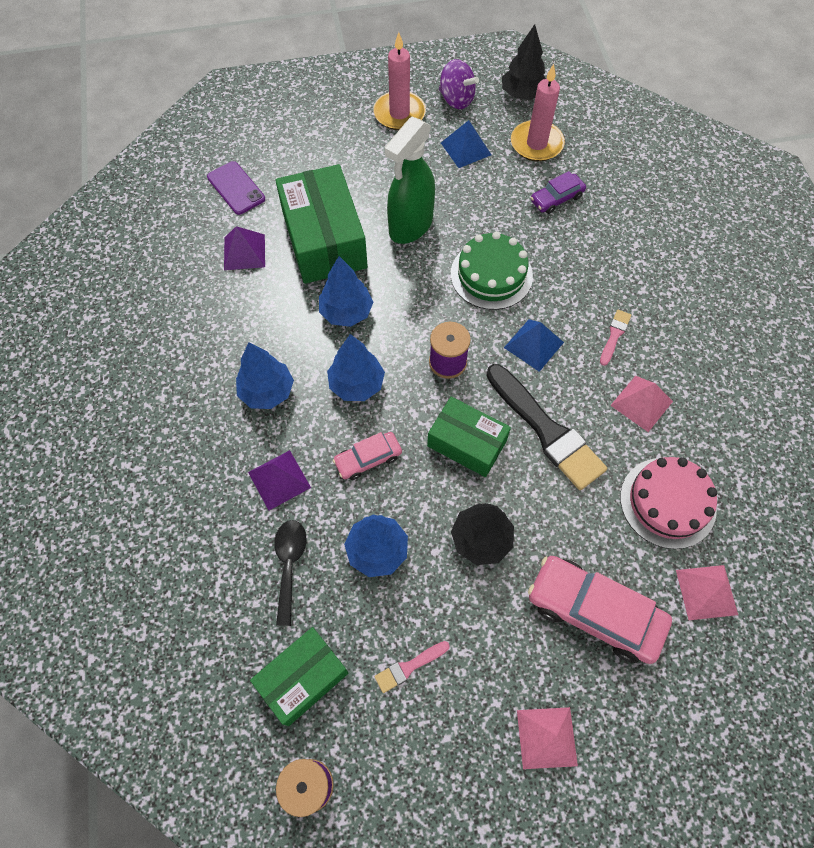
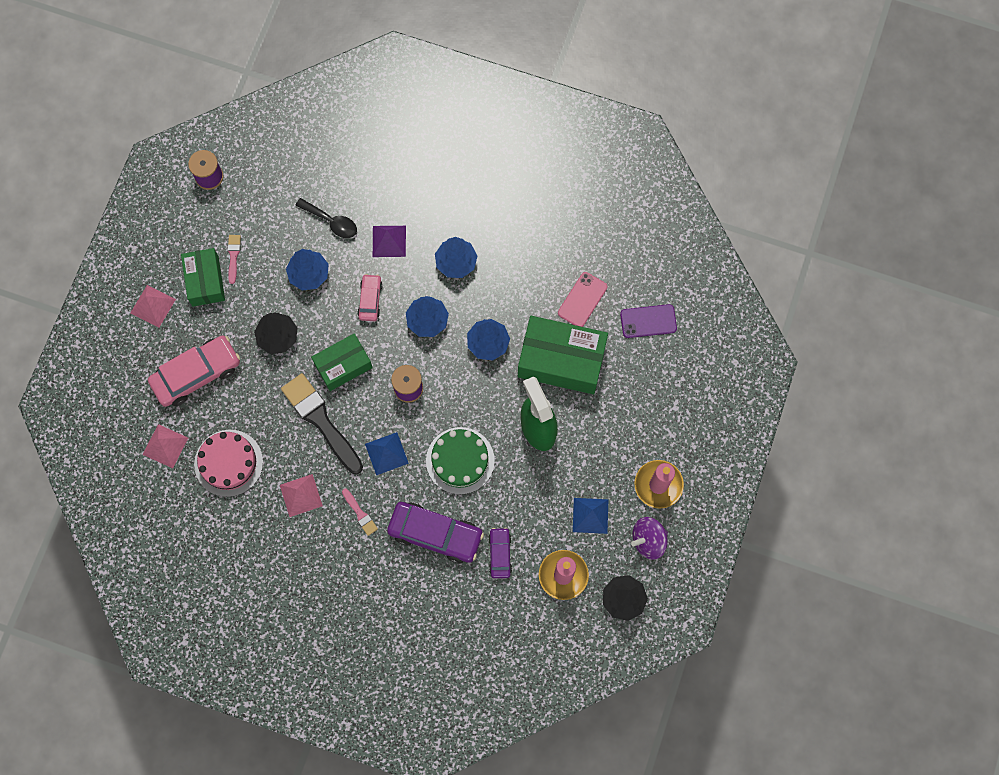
camera: 120 degrees right, 10 degrees up
purple pyramid [224,226,265,270] -> pink phone [558,272,608,327]
green box [250,627,349,726] -> green box moved to [181,248,225,307]
black brush [486,364,607,490] -> black brush turned 60 degrees clockwise [281,373,363,474]
none -> purple car [387,502,484,564]

